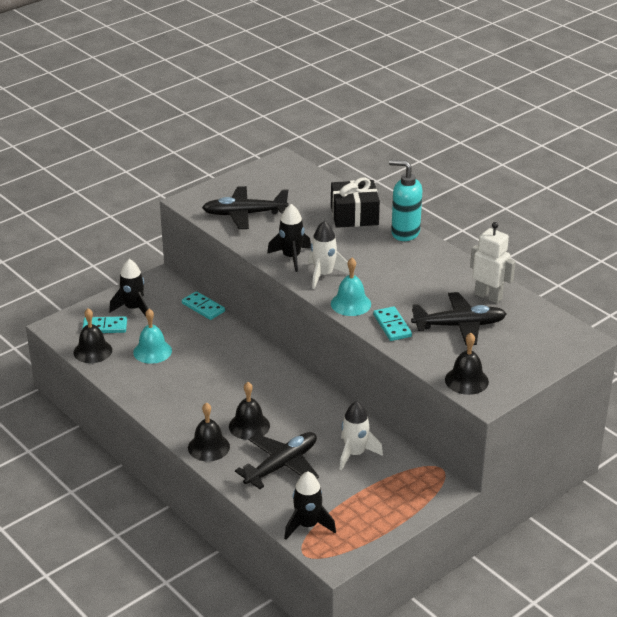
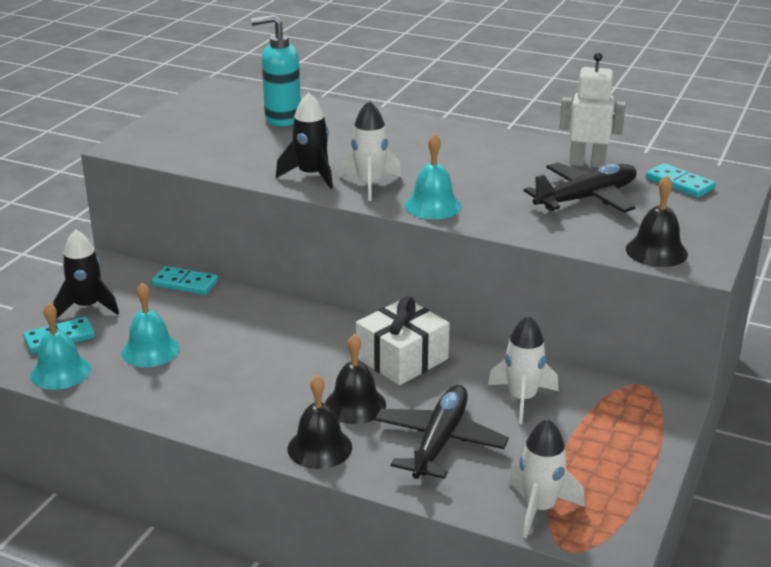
camera: 25 degrees left, 5 degrees down
black bell [73,308,112,363] -> turquoise bell [30,303,91,390]
black plane [202,186,289,229] -> none
black rocket [284,472,336,540] -> white rocket [509,418,585,538]
black gift [331,178,380,228] -> none
turquoise domino [373,306,412,341] -> turquoise domino moved to [646,163,716,198]
turquoise soap dispenser [389,160,422,241] -> turquoise soap dispenser moved to [251,15,301,126]
none -> white gift [356,296,450,385]

